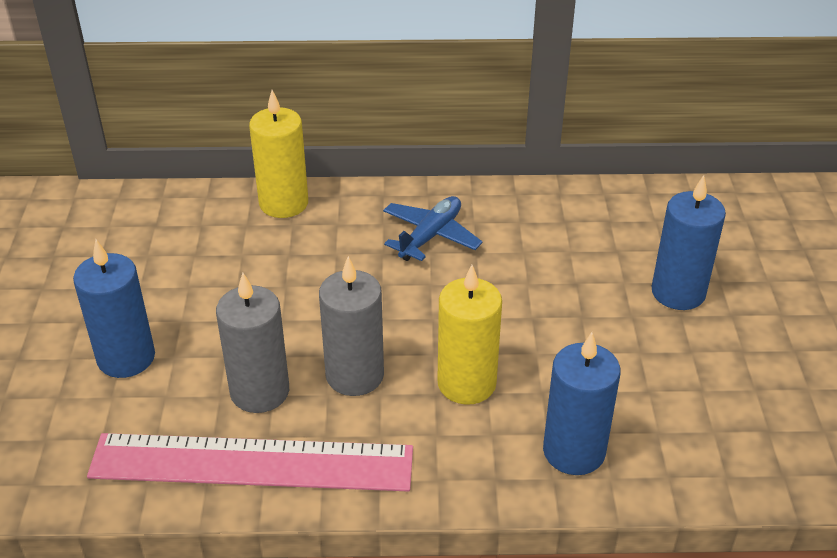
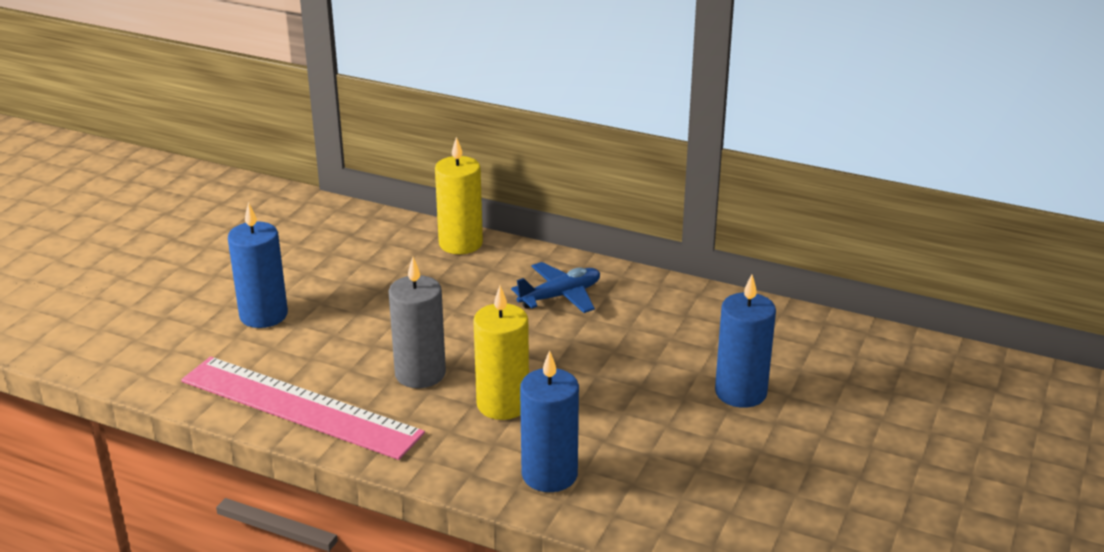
camera: 25 degrees right, 10 degrees down
grey candle [216,273,289,413] -> none

